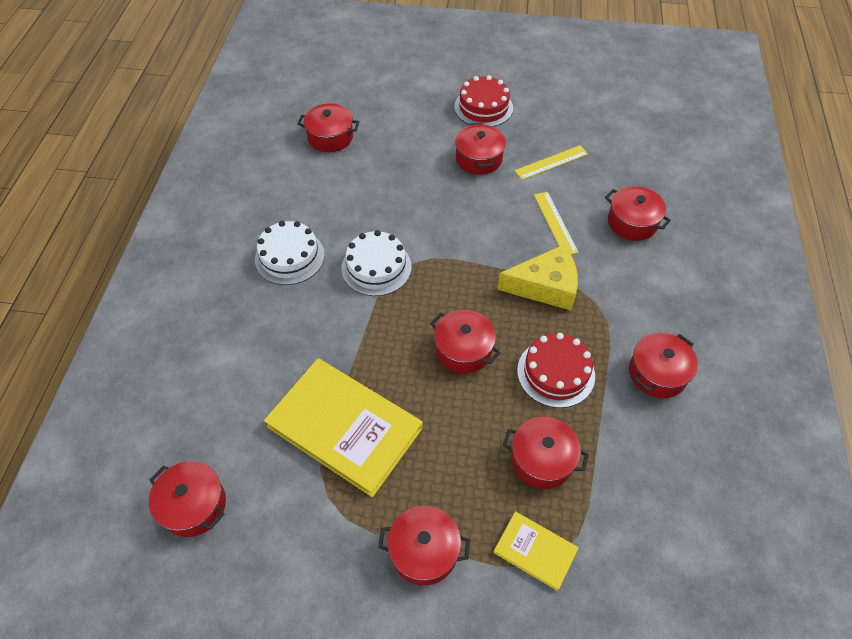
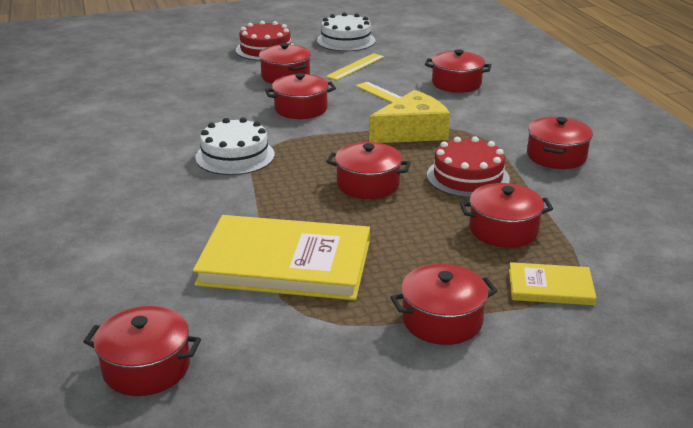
camera: 25 degrees left, 25 degrees down
white cake [255,221,325,285] -> white cake moved to [317,13,375,51]
red pot [298,103,359,152] -> red pot moved to [265,73,336,119]

